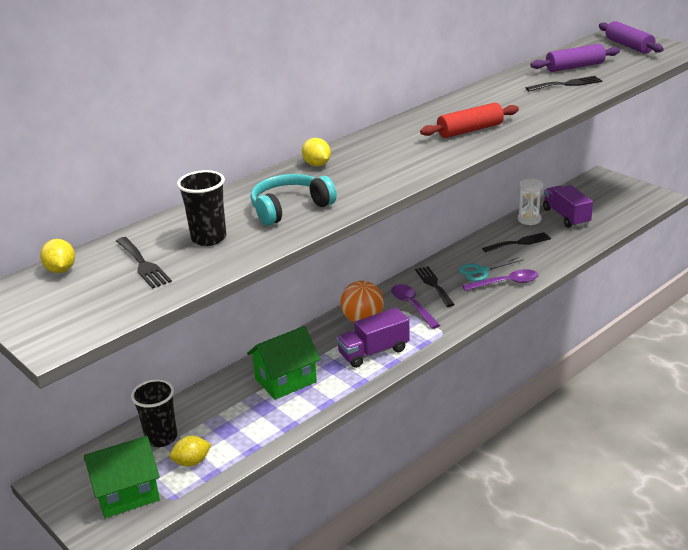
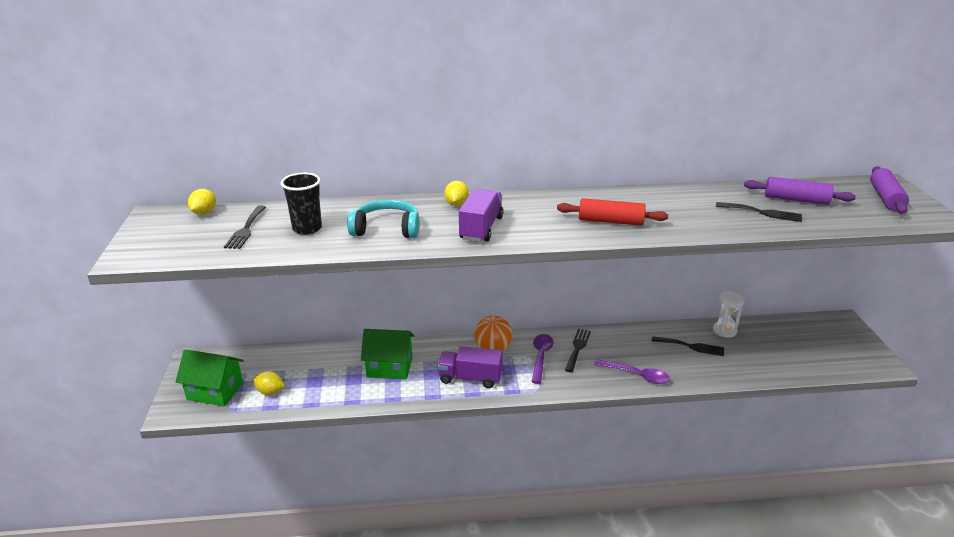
camera: 35 degrees right, 0 degrees up
black cup [131,379,177,447] -> none
turquoise scissors [459,257,524,281] -> none
purple truck [543,185,593,228] -> purple truck moved to [459,189,503,242]

